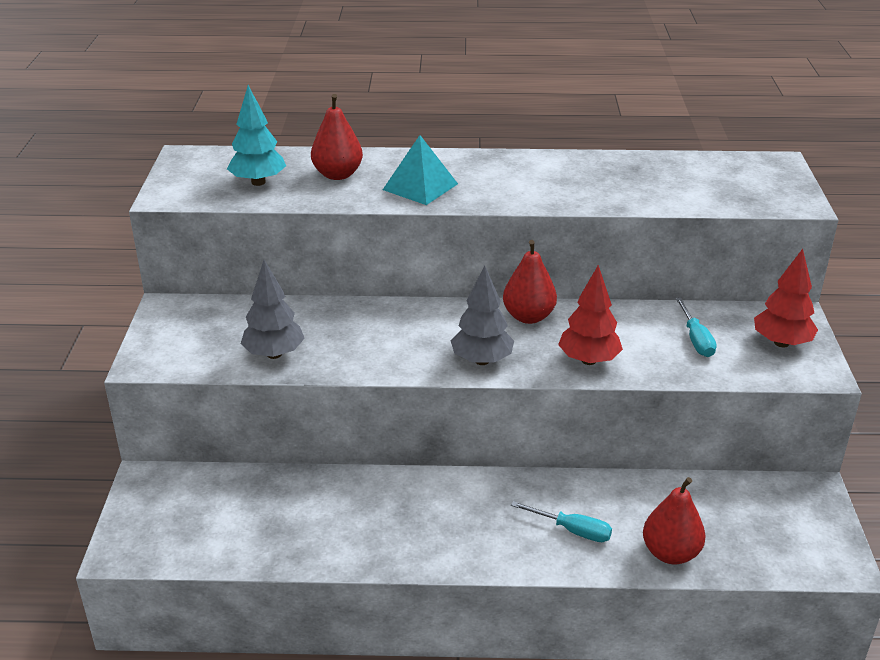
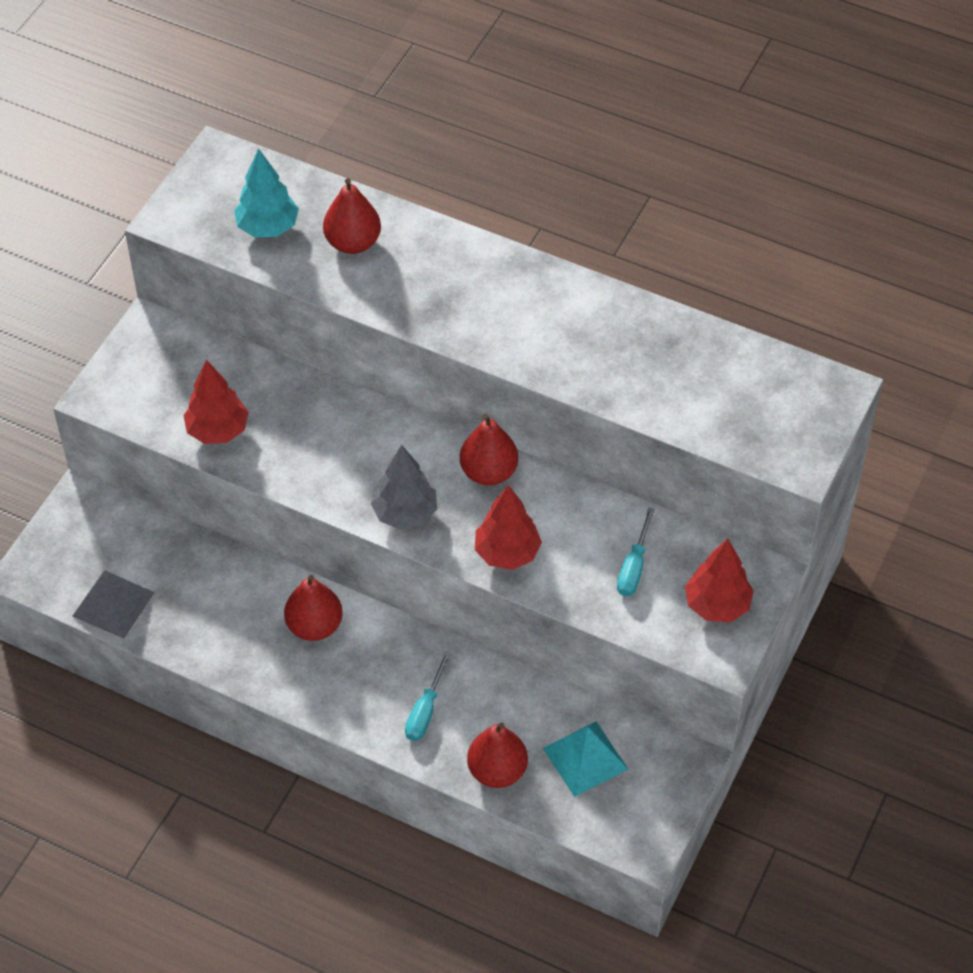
camera: 25 degrees right, 20 degrees up
grey tree [241,260,305,359] -> red tree [183,360,249,444]
turquoise pyramid [383,135,458,205] -> turquoise pyramid moved to [543,721,628,797]
turquoise screwdriver [511,501,612,542] -> turquoise screwdriver turned 60 degrees clockwise [405,651,451,741]
none -> grey pyramid [73,570,155,638]
none -> red pear [284,575,343,641]

